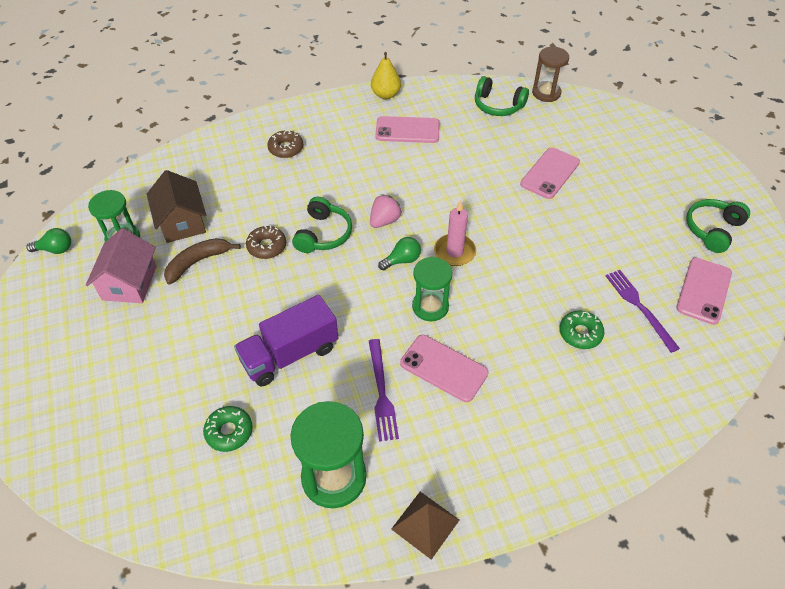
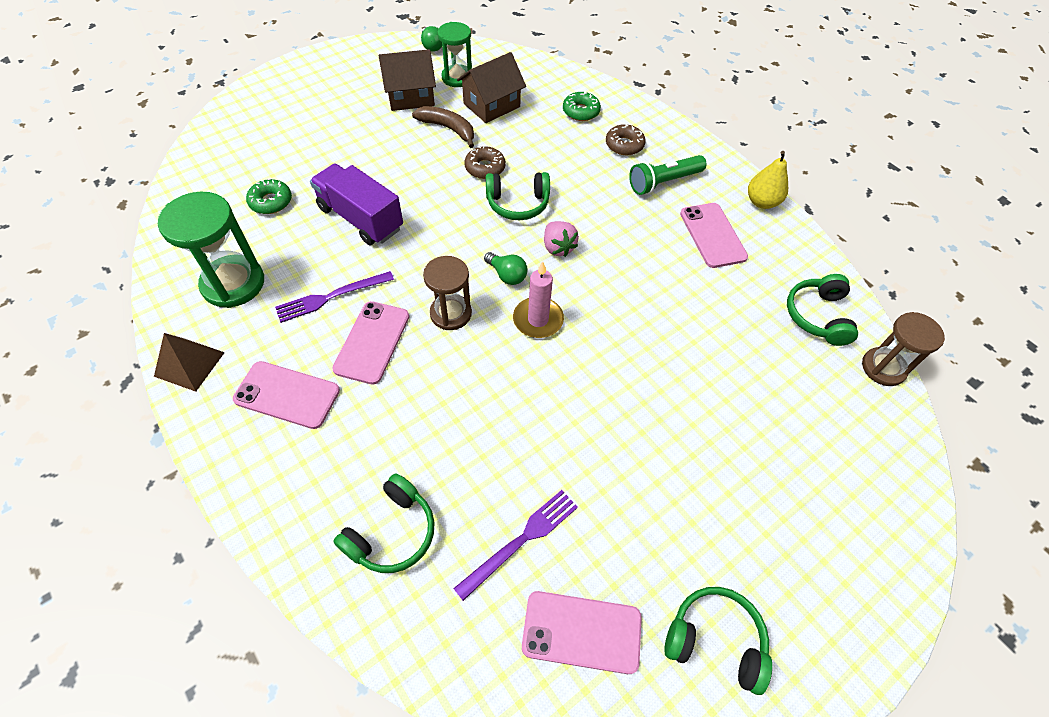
camera: 70 degrees right, 5 degrees up
pink house [86,228,157,303] -> brown house [379,49,436,111]
pink strawberry [370,194,402,228] -> pink strawberry turned 45 degrees clockwise [544,221,579,257]
green hourglass [412,257,452,321] -> brown hourglass [423,256,472,330]
pink phone [520,147,580,199] -> pink phone moved to [233,361,340,429]
green donut [560,311,604,349] -> green donut moved to [563,92,601,121]
none -> green headphones [333,473,435,573]
none -> green flashlight [629,155,706,195]

